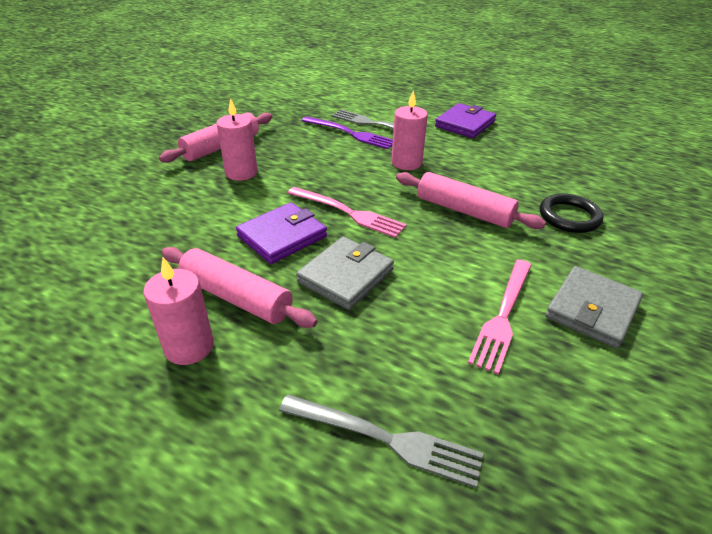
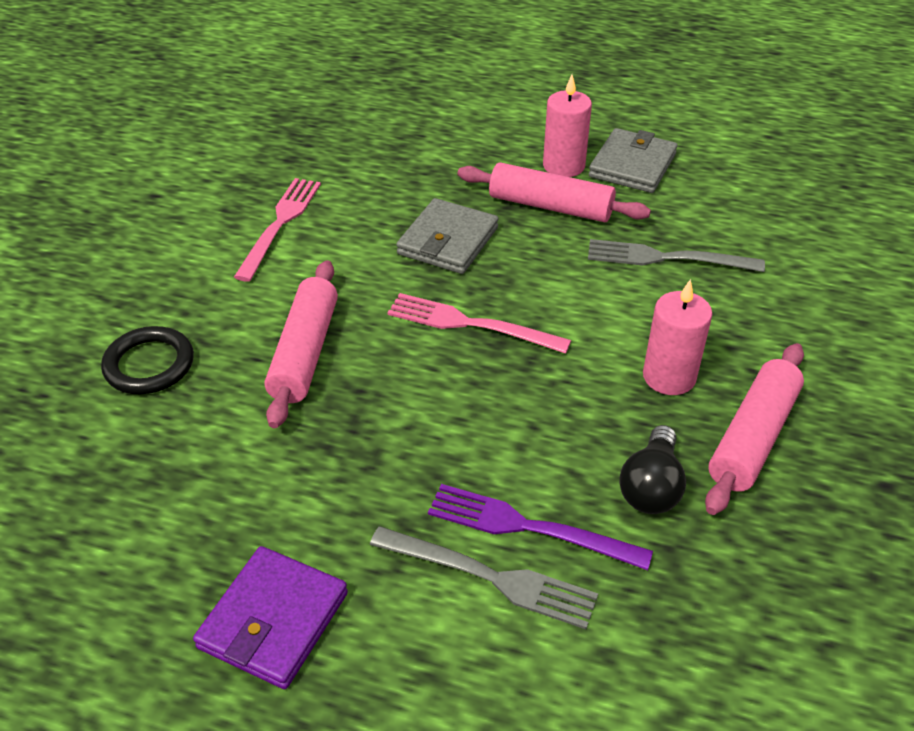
camera: 170 degrees right, 5 degrees up
purple wallet [236,202,327,264] -> none
grey fork [279,394,483,488] -> grey fork moved to [588,239,765,272]
pink candle [391,91,428,170] -> none
pink rolling pin [396,172,546,229] -> pink rolling pin turned 75 degrees clockwise [265,260,338,428]
grey wallet [545,266,643,349] -> grey wallet moved to [589,128,678,193]
none -> black light bulb [619,425,686,514]

